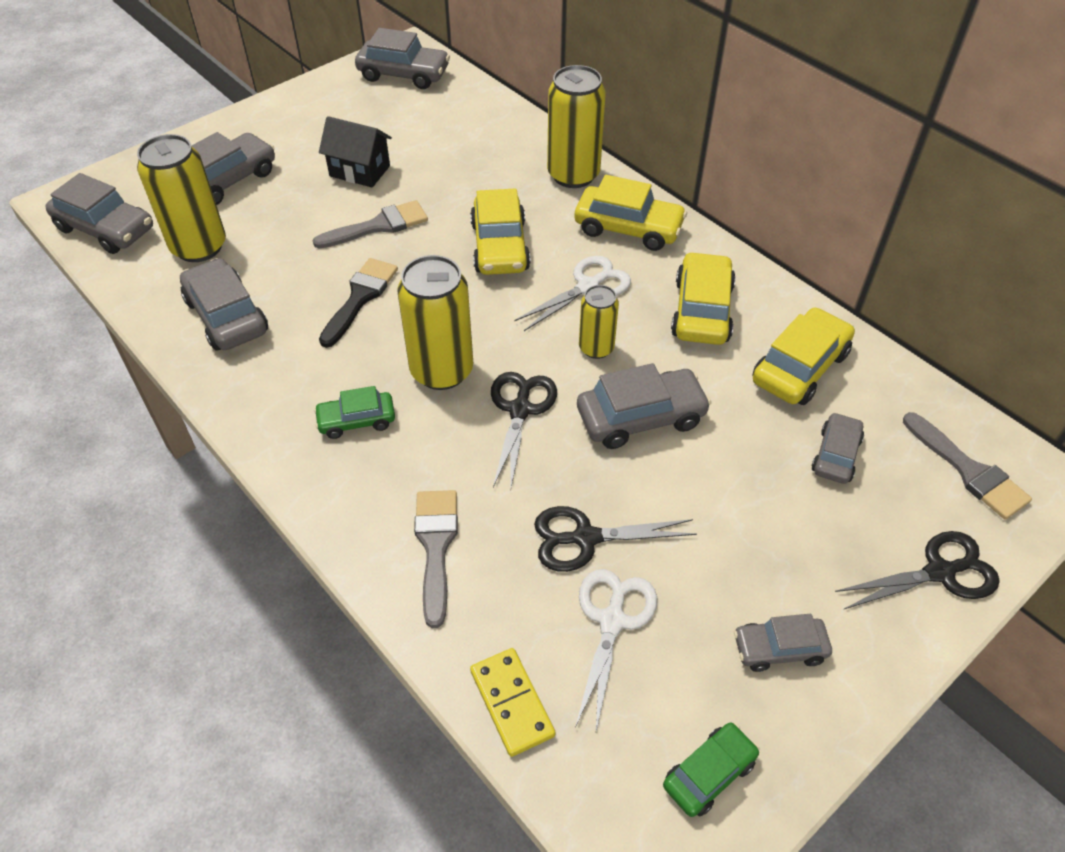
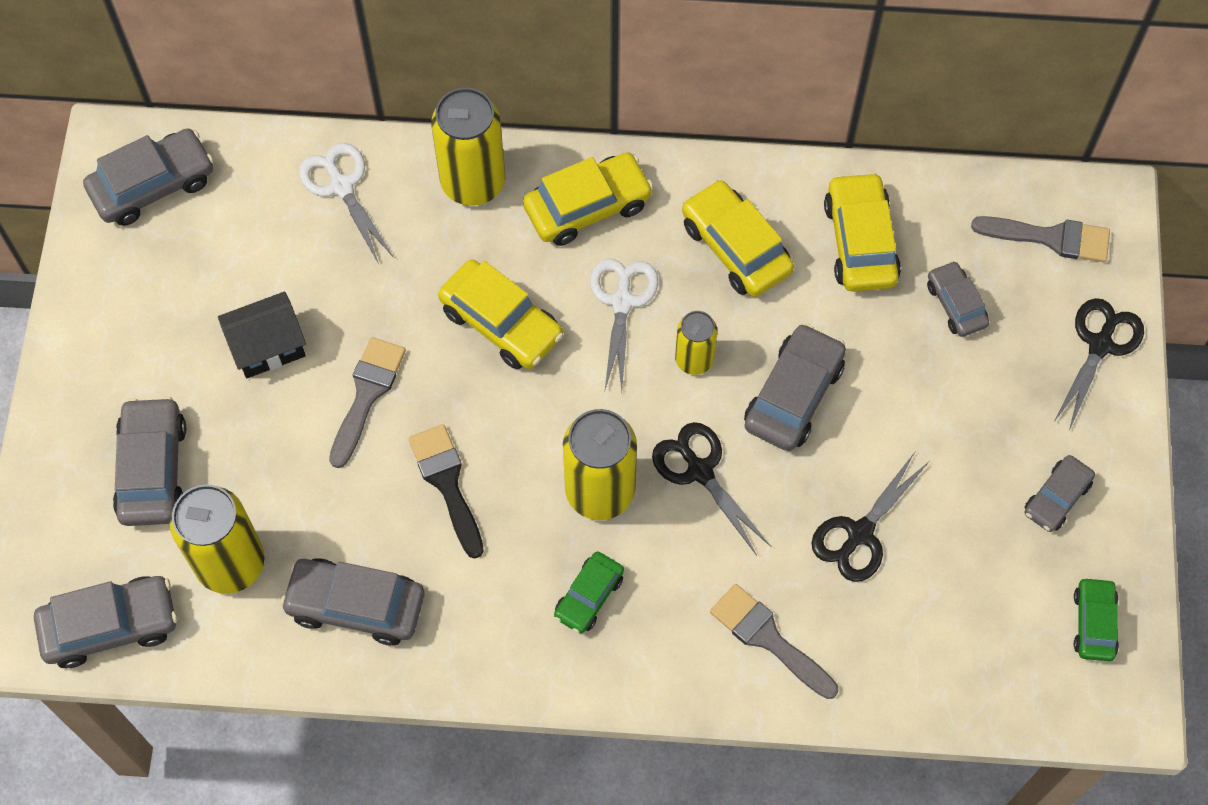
camera: 45 degrees left, 15 degrees up
yellow domino [470,648,555,757] -> none
white scissors [575,569,657,731] -> white scissors moved to [299,142,394,264]

